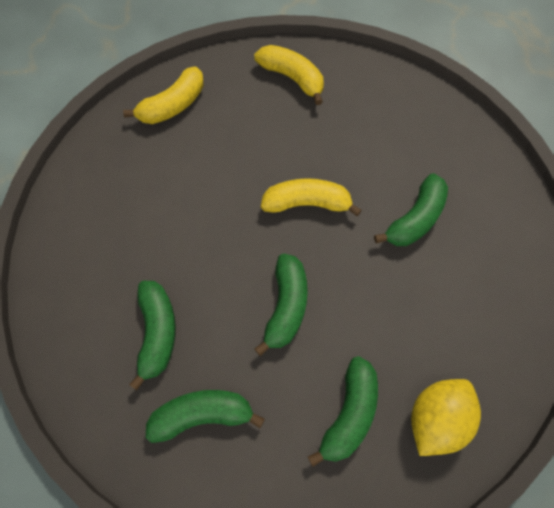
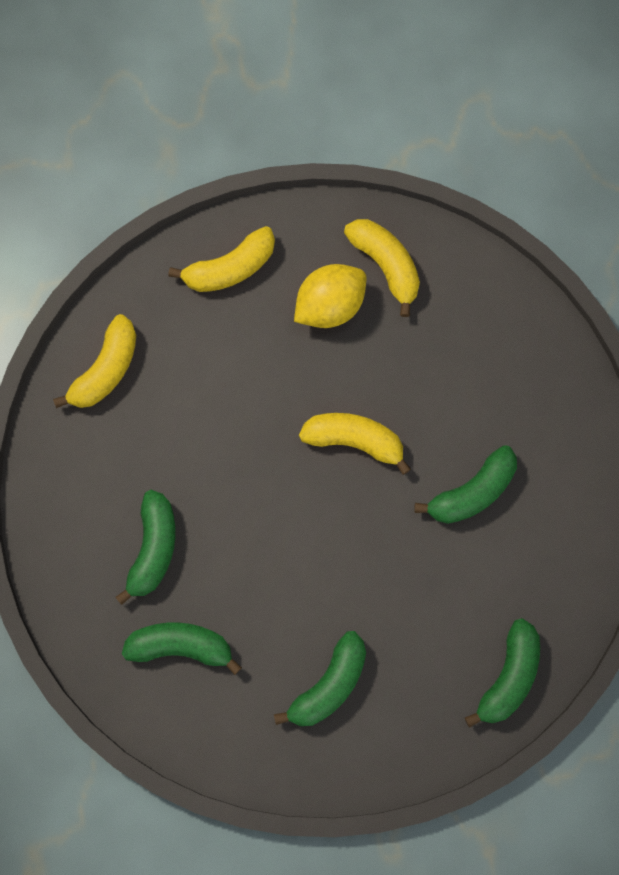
camera: 15 degrees right, 10 degrees up
green banana [255,254,308,356] -> green banana moved to [465,618,540,728]
yellow lemon [411,379,481,456] -> yellow lemon moved to [294,264,366,328]
none -> yellow banana [53,314,137,408]

